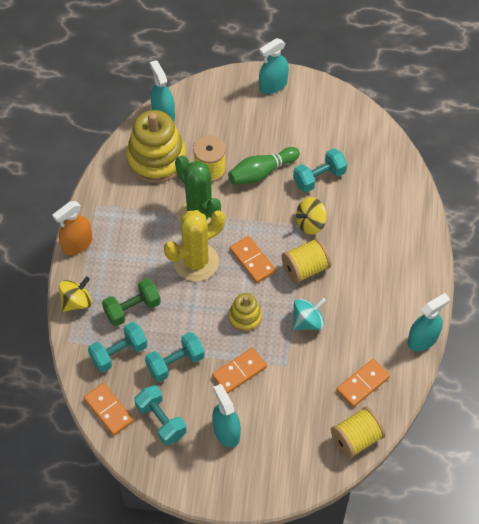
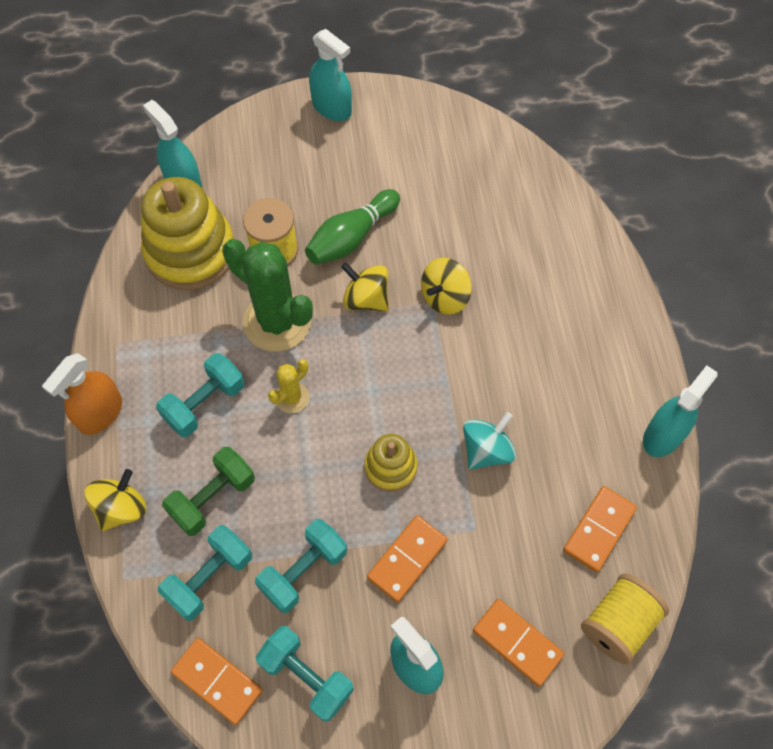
camera: 15 degrees left, 5 degrees up
yellow cactus [164,210,225,282] -> yellow cactus [268,359,309,413], size x0.49
orange domino [230,236,276,283] -> orange domino moved to [473,599,564,687]
turquoise spray bottle [259,38,289,94] -> turquoise spray bottle turned 90 degrees counterclockwise [309,29,352,121]
yellow spool [282,238,331,284] -> none
turquoise dumbbell [293,148,347,192] -> turquoise dumbbell moved to [156,353,245,437]
none -> yellow spinning top [341,263,389,311]

